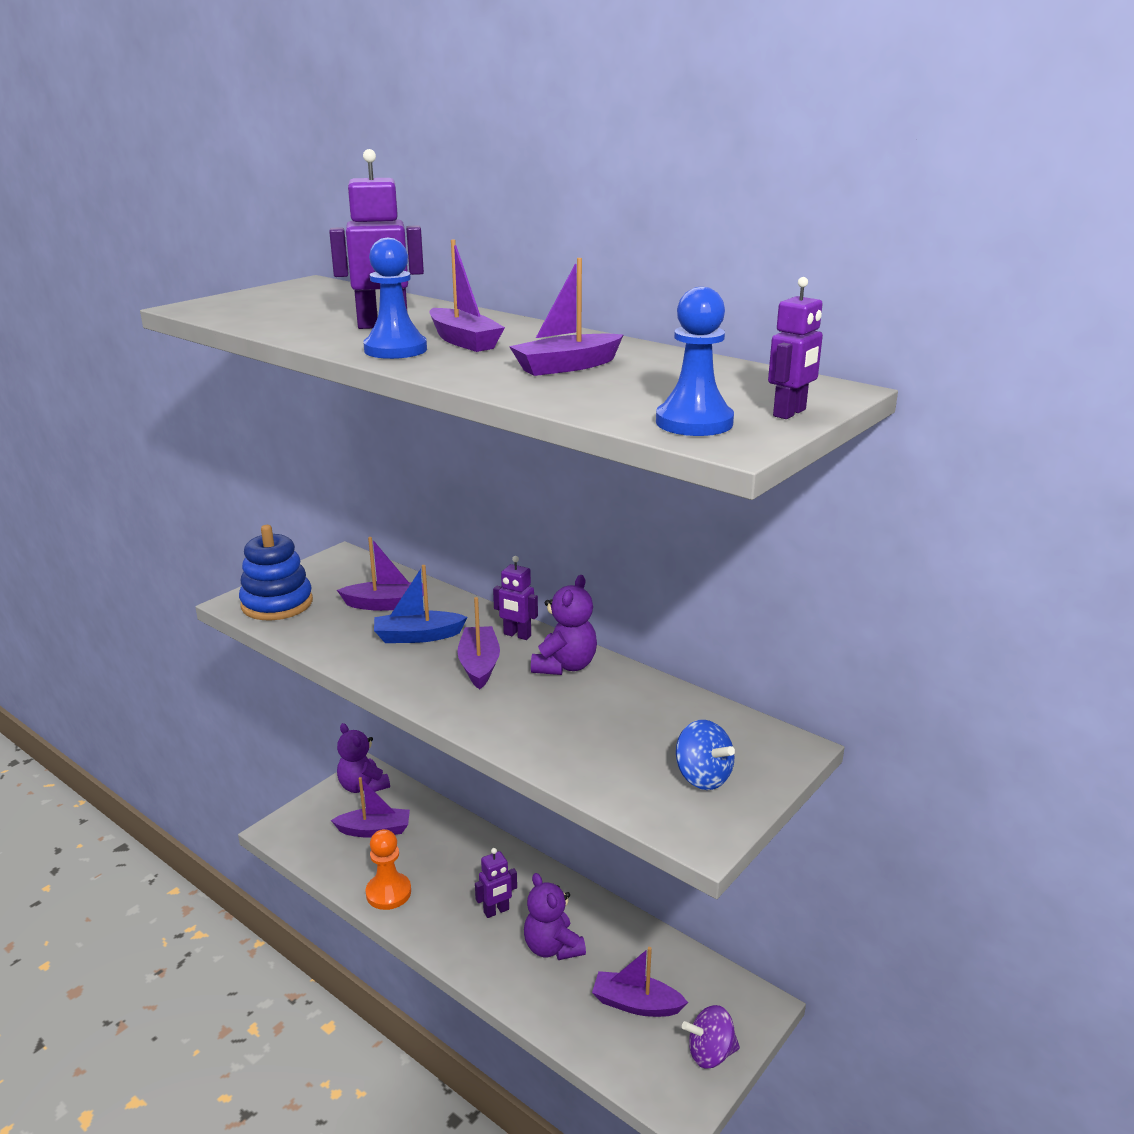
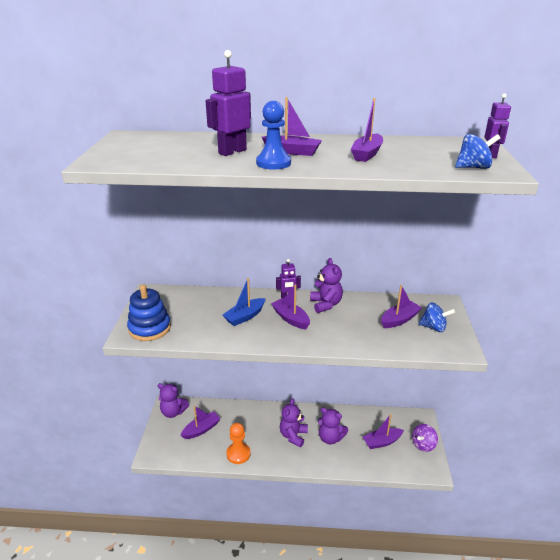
camera: 35 degrees left, 5 degrees up
purple boat [337,537,424,611] -> purple boat moved to [381,285,422,328]
purple robot [475,848,517,918] -> purple teddy bear [280,398,308,447]
blue pawn [656,287,734,436] -> blue spinning top [455,134,500,169]

